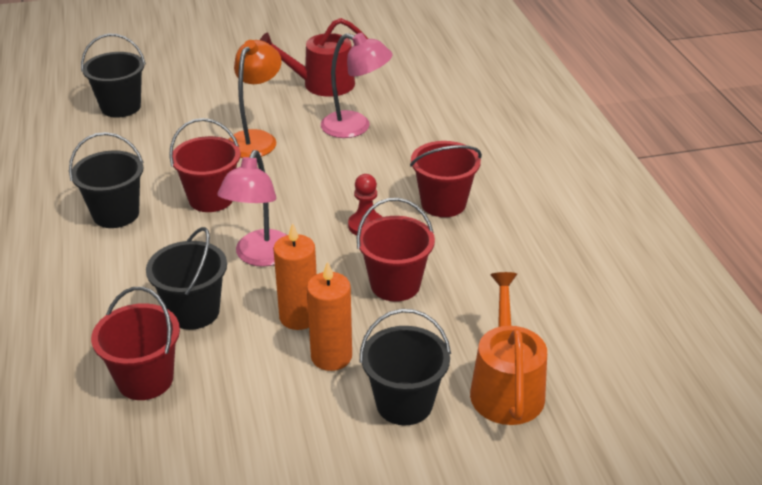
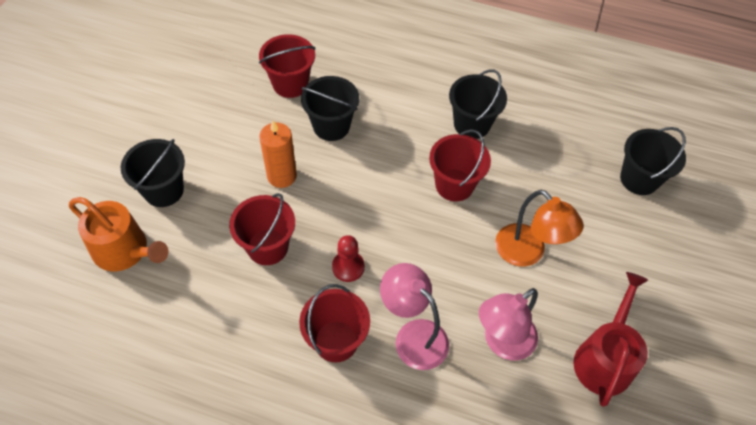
camera: 120 degrees right, 20 degrees up
pink lamp [217,150,287,267] -> pink lamp moved to [380,263,449,370]
orange candle [307,261,352,371] -> none

